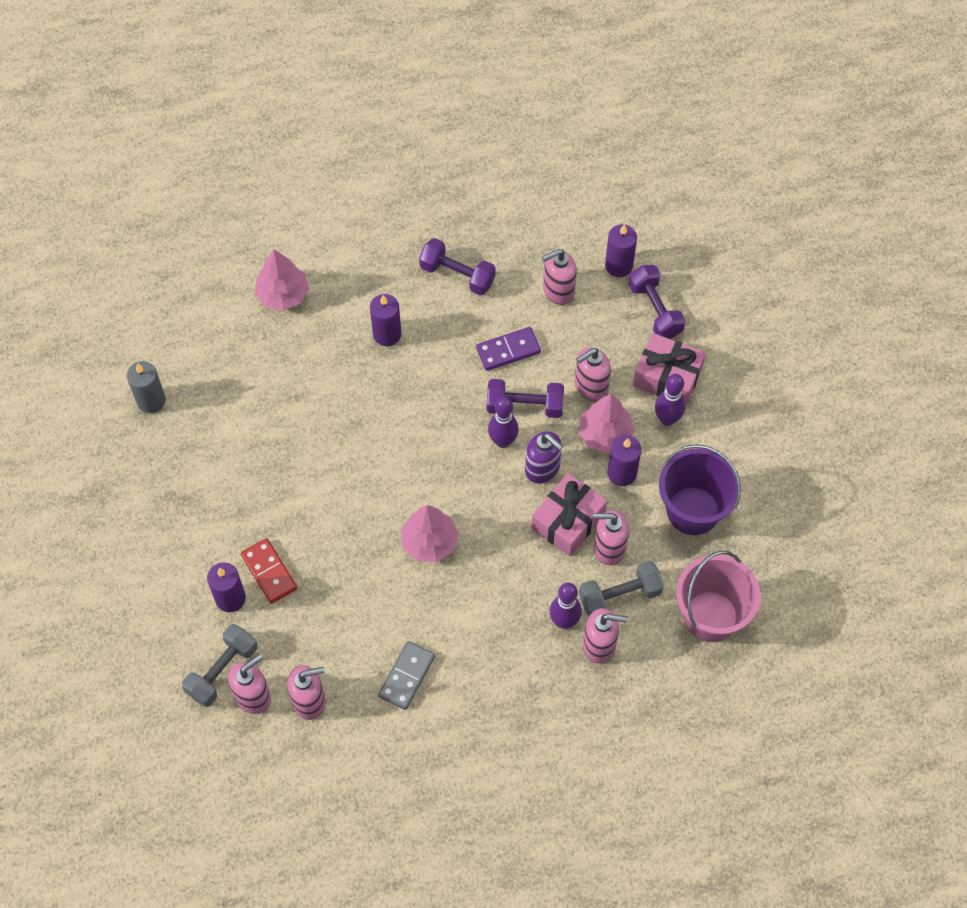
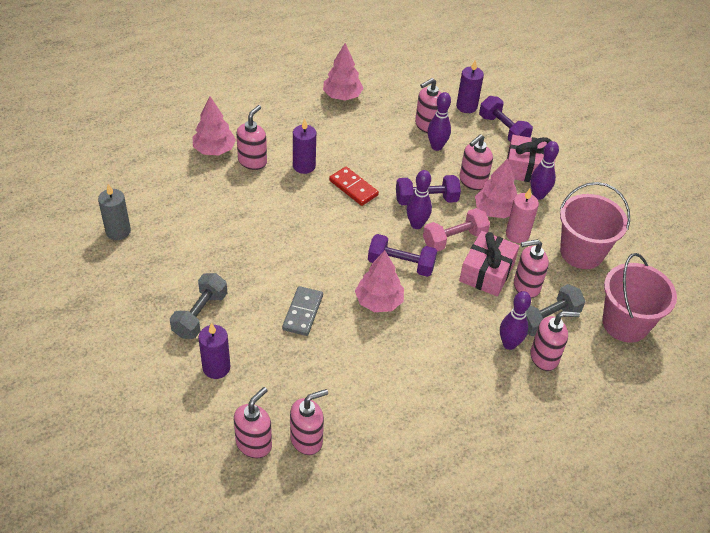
camera: 15 degrees left, 15 degrees down
grey dumbbell [182,624,257,707] -> grey dumbbell moved to [170,273,227,339]
red domino [241,538,297,604] -> red domino moved to [329,167,379,206]
grey domino [378,641,435,710] -> grey domino moved to [282,286,323,336]
purple dumbbell [419,238,496,296] -> purple dumbbell moved to [368,234,437,277]
purple domino [476,327,541,371] -> none
purple soap dispenser [525,431,563,484] -> pink dumbbell [423,208,490,252]
purple candle [607,435,642,486] -> pink candle [506,189,539,243]
purple bucket [659,444,741,535] -> pink bucket [560,182,630,269]
none -> pink soap dispenser [236,105,267,170]
none -> pink tree [323,43,364,101]
none -> purple bowling pin [428,92,451,151]

